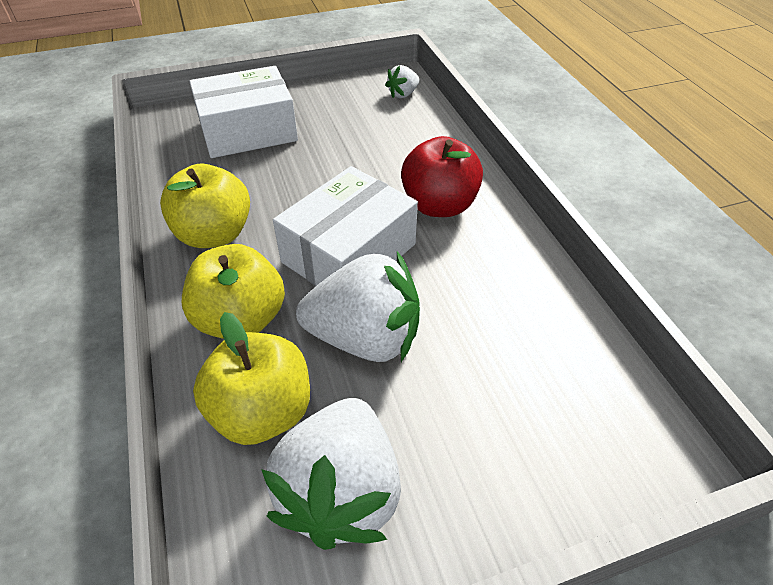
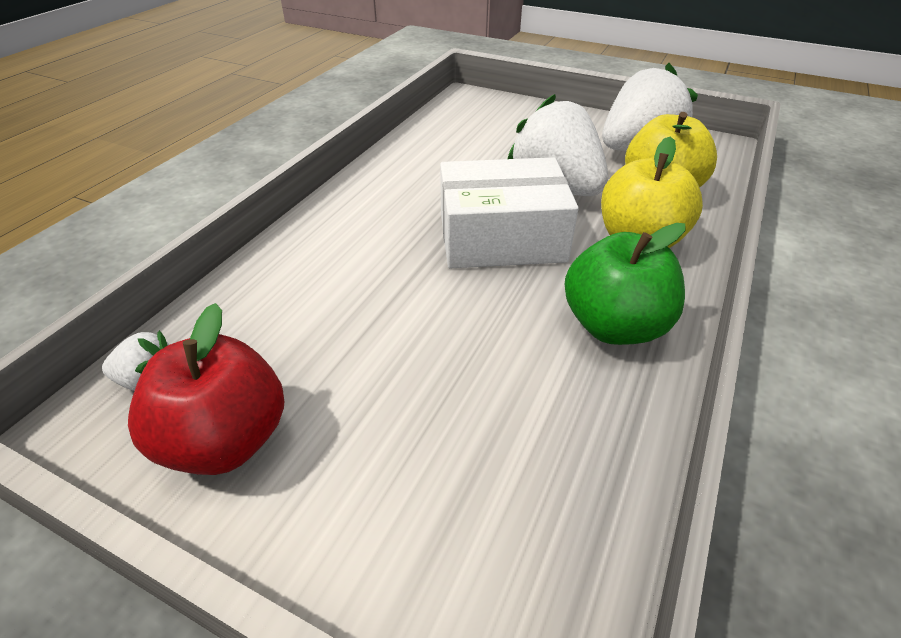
camera: 135 degrees left, 5 degrees down
yellow apple [160,164,250,248] -> green apple [565,223,685,345]
white box [189,66,298,158] -> none
red apple [401,136,483,217] -> red apple moved to [128,303,284,475]

